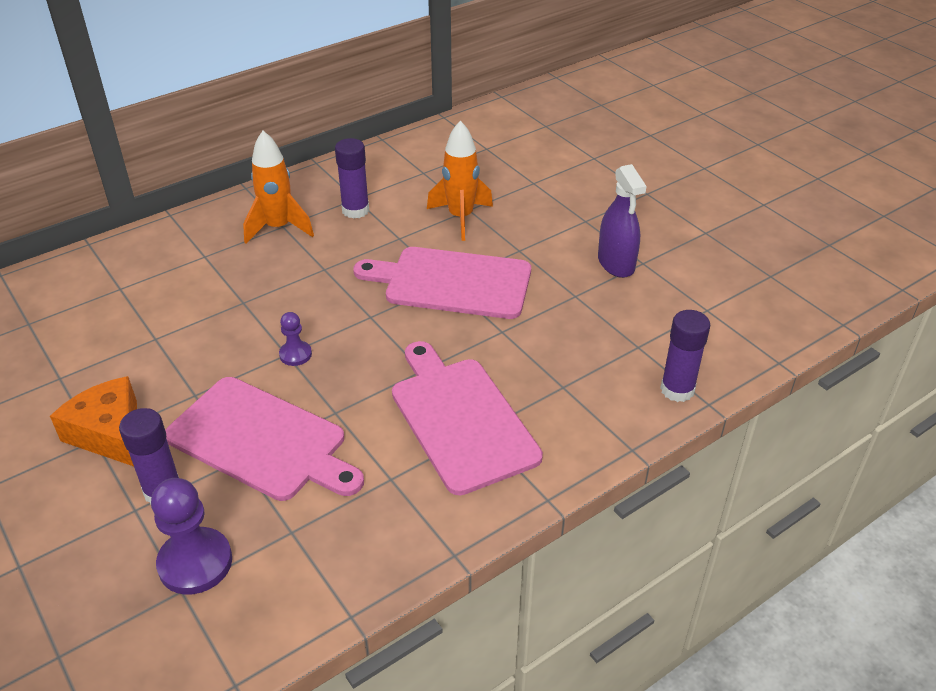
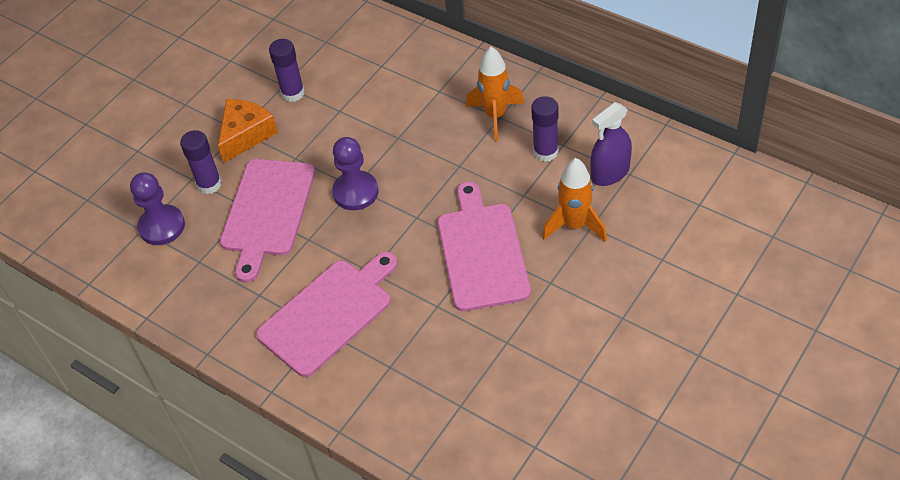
camera: 75 degrees right, 10 degrees up
purple pawn [279,312,312,366] -> purple pawn [332,137,379,210], size x1.84
purple spray bottle [598,164,647,278] -> purple spray bottle moved to [591,102,632,186]
purple glue stick [660,310,710,402] -> purple glue stick moved to [269,39,305,102]

